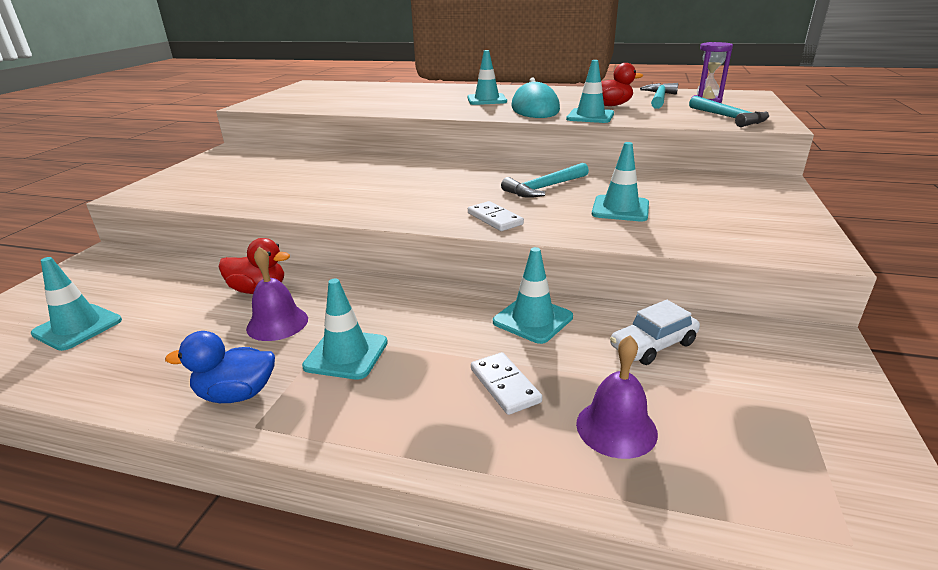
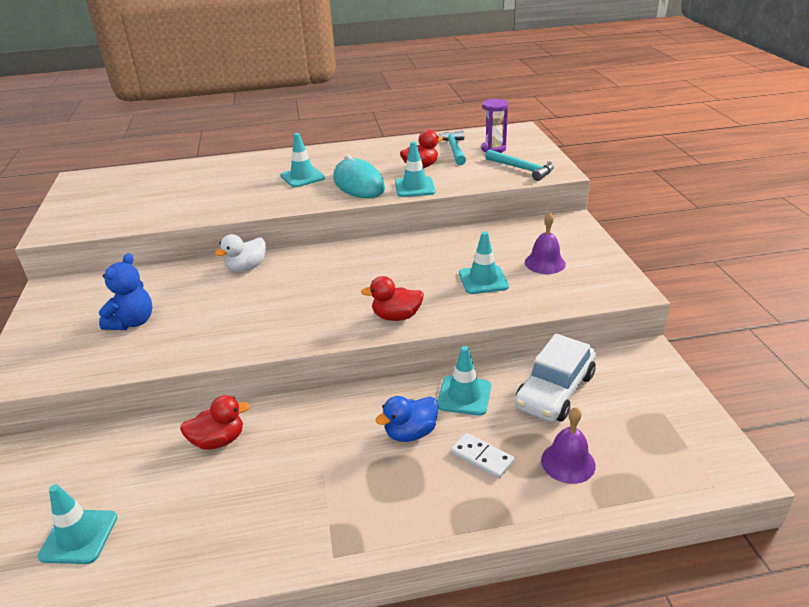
camera: 25 degrees left, 5 degrees up
blue duck [165,331,275,403] -> blue duck moved to [376,396,439,442]
purple bell [246,247,308,341] -> purple bell moved to [525,212,566,274]
turquoise traffic cone [302,279,388,380] -> none
white domino [468,201,524,231] -> red duck [361,276,424,321]
turquoise hammer [501,163,589,198] -> none
white car [610,300,700,365] -> white car [515,334,596,422], size x1.64
none -> blue teddy bear [99,253,152,330]
none -> white duck [215,234,266,272]

